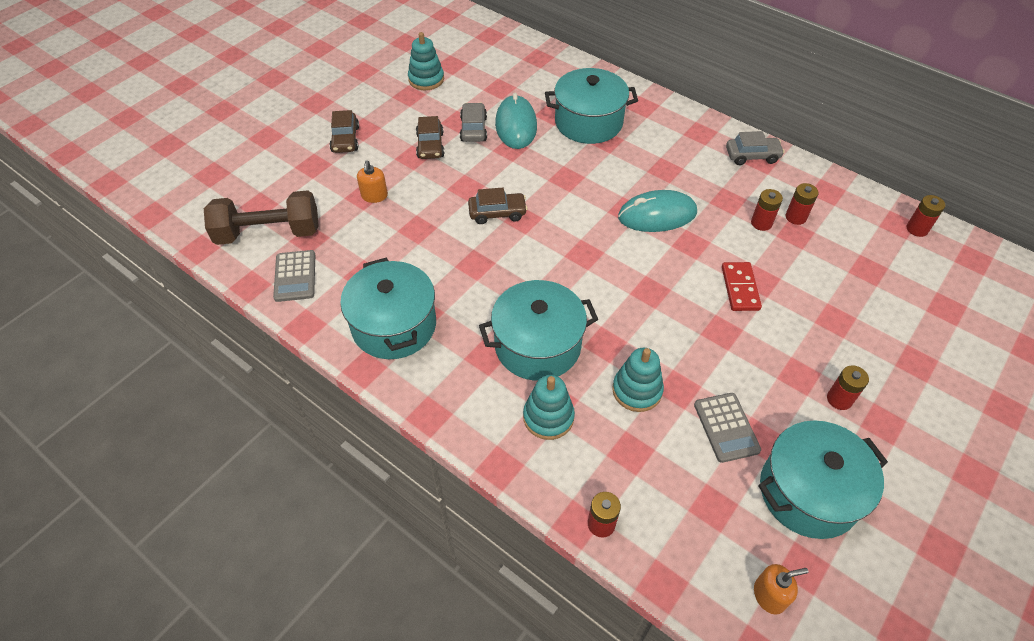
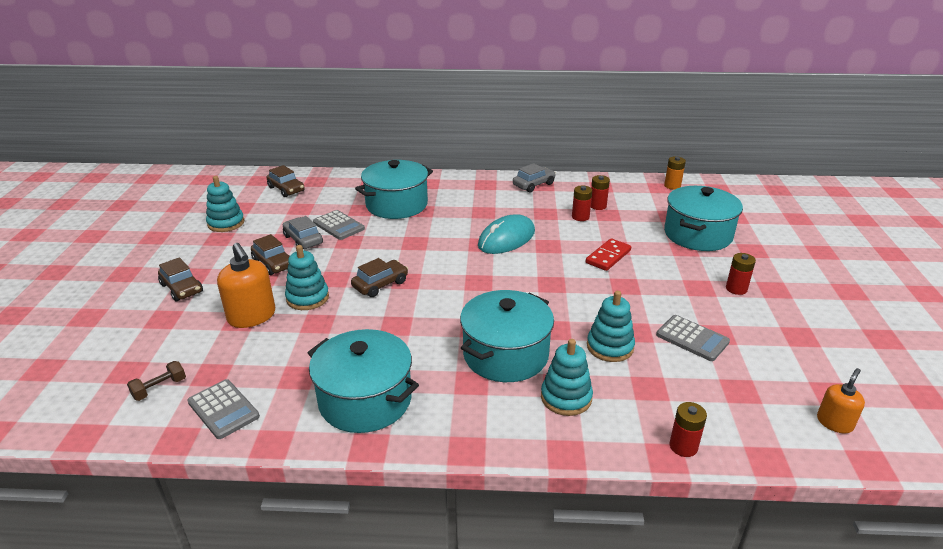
camera: 35 degrees left, 20 degrees down
brown dumbbell [204,190,319,245] -> brown dumbbell [127,361,186,401], size x0.42
orange soap dispenser [357,160,388,203] -> orange soap dispenser [217,243,275,328], size x1.69
turquoise mouse [495,93,537,149] -> grey calculator [313,210,365,240]
red domino [722,262,762,311] -> red domino turned 75 degrees clockwise [586,238,631,271]
turquoise pot [758,420,888,539] -> turquoise pot moved to [664,186,743,251]
red battery [906,195,945,237] -> orange battery [664,157,686,190]
none -> brown car [266,165,305,197]
none -> turquoise stacking toy [285,245,329,310]

